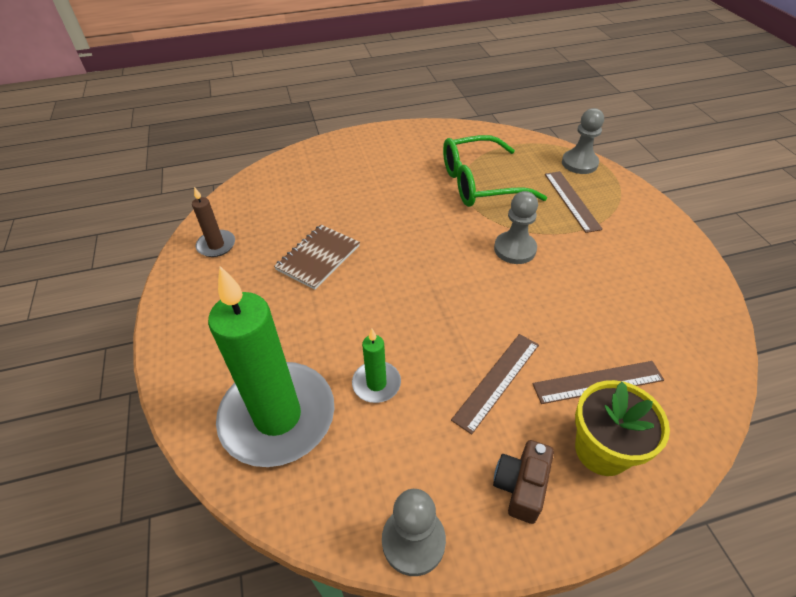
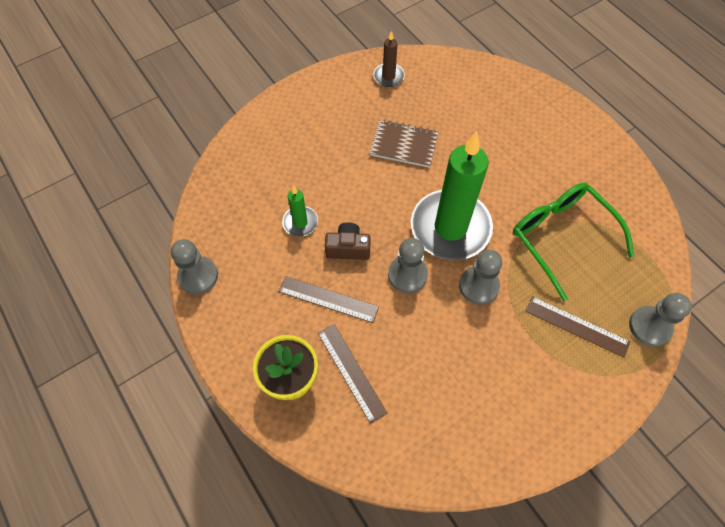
camera: 70 degrees right, 15 degrees up
green candle [208,266,335,467] -> green candle moved to [411,132,493,260]
brown camera [493,440,554,524] -> brown camera moved to [325,222,371,260]
brown ruler [545,171,603,233] -> brown ruler turned 60 degrees clockwise [525,296,630,358]
none -> grey pawn [388,238,428,293]

